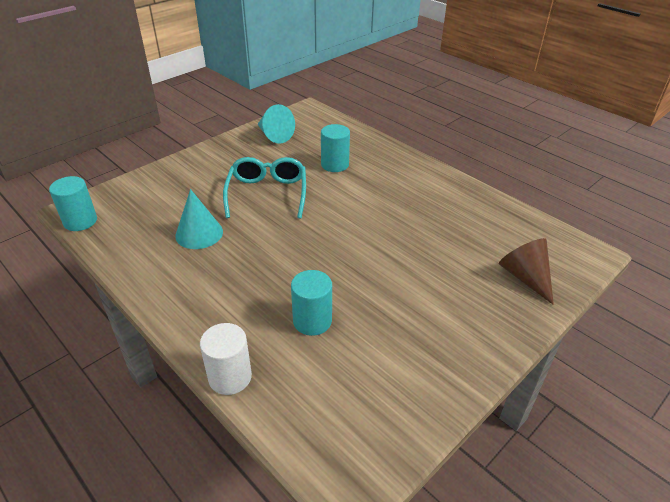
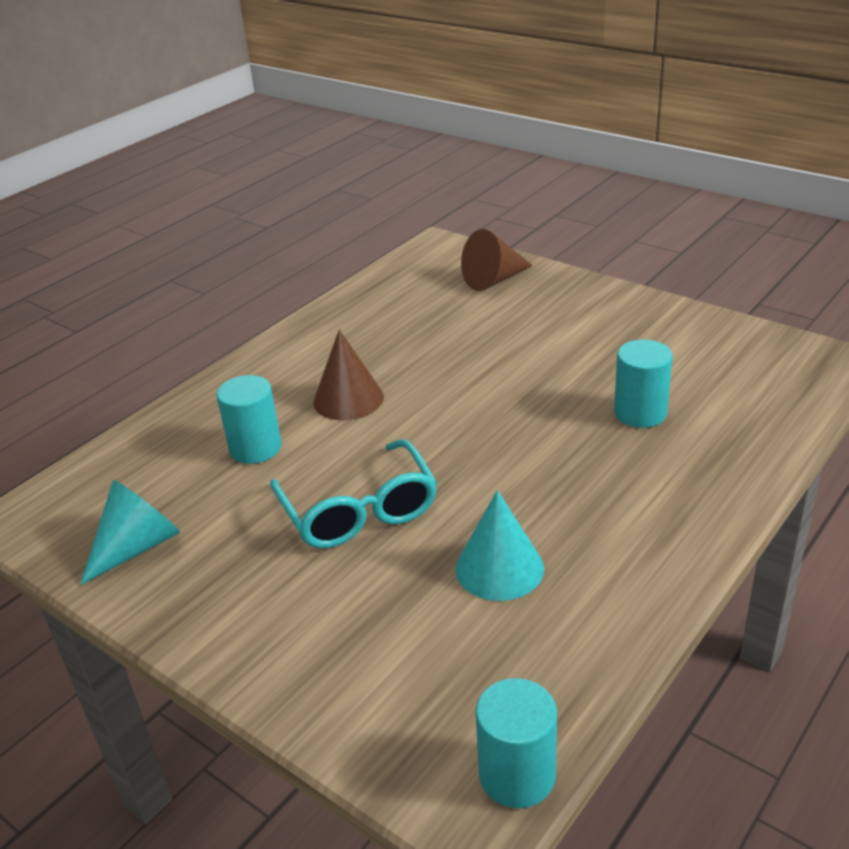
camera: 95 degrees left, 5 degrees down
white cylinder [200,323,252,395] -> none
turquoise glasses [223,157,306,219] -> turquoise glasses turned 105 degrees counterclockwise [270,439,437,548]
none -> brown cone [313,329,384,420]

